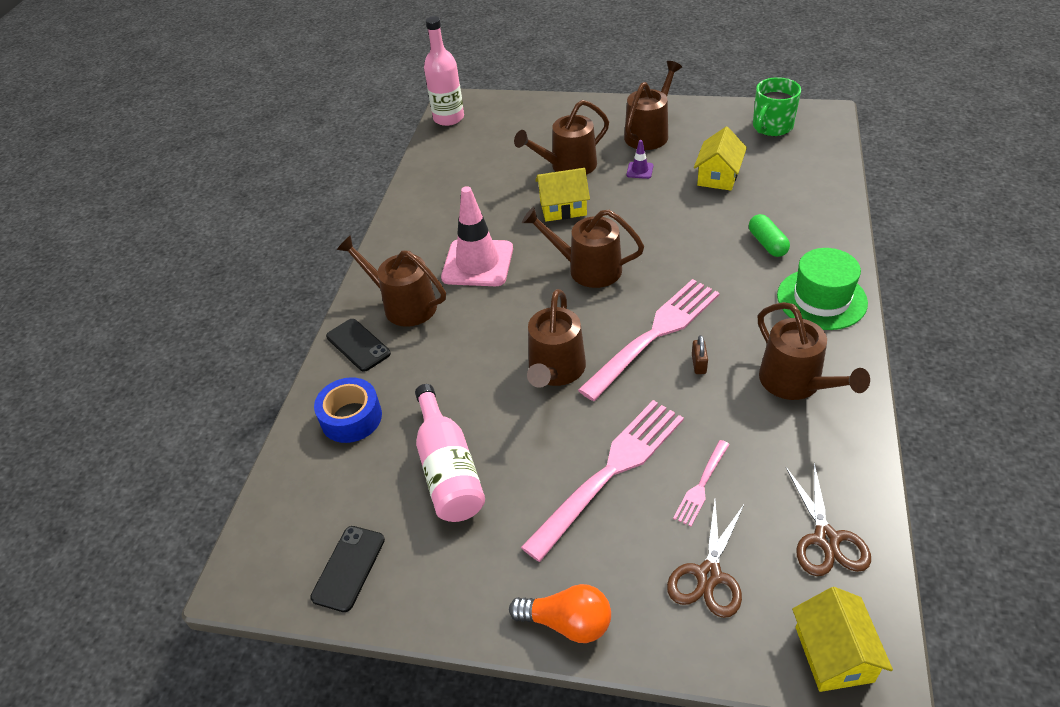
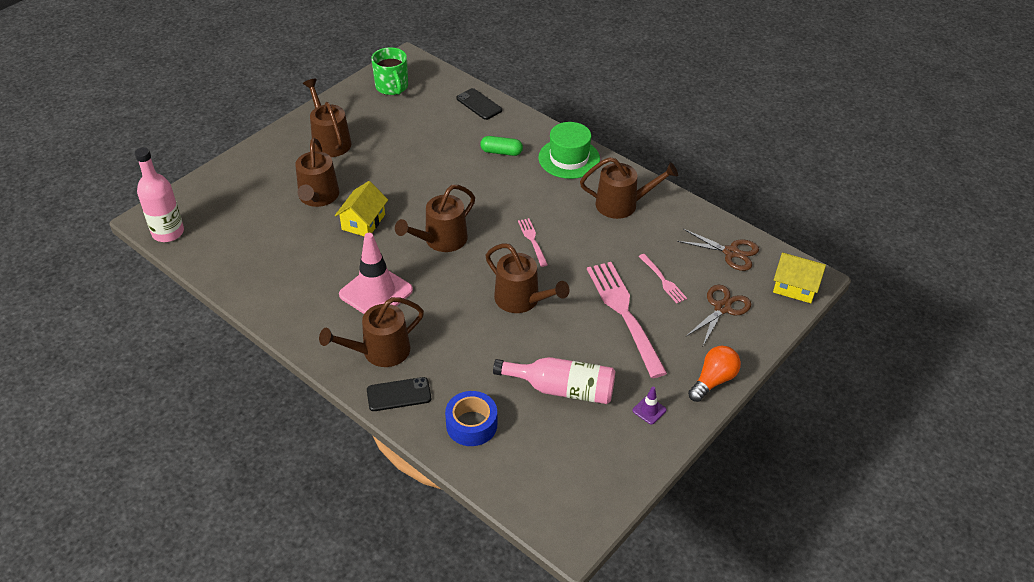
camera: 65 degrees left, 0 degrees up
black phone [310,526,385,612] -> black phone moved to [457,88,502,120]
pink fork [578,279,720,401] -> pink fork [518,218,548,267], size x0.47
purple traffic cone [627,140,653,179] -> purple traffic cone moved to [633,386,666,425]
brown scissors [667,501,744,618] -> brown scissors turned 105 degrees counterclockwise [685,285,751,346]
brown padlock [692,335,708,374] -> none
yellow house [694,127,747,191] -> none

